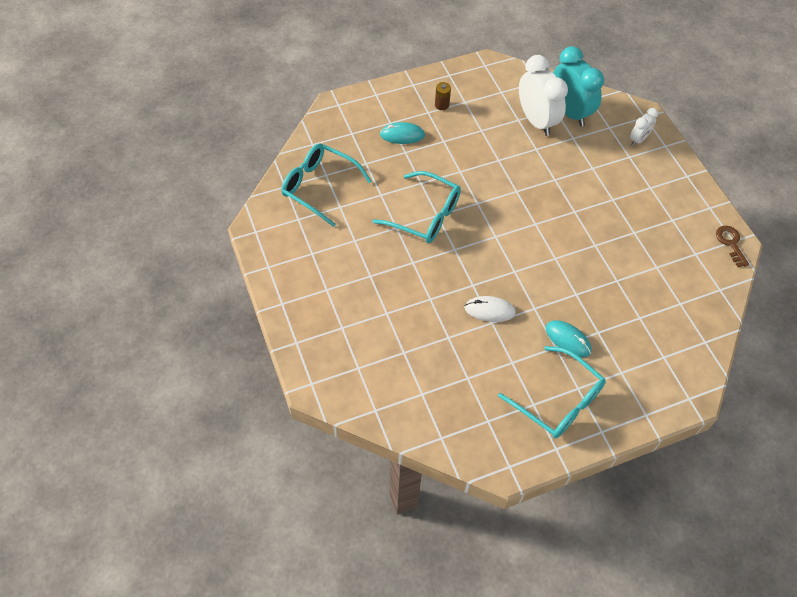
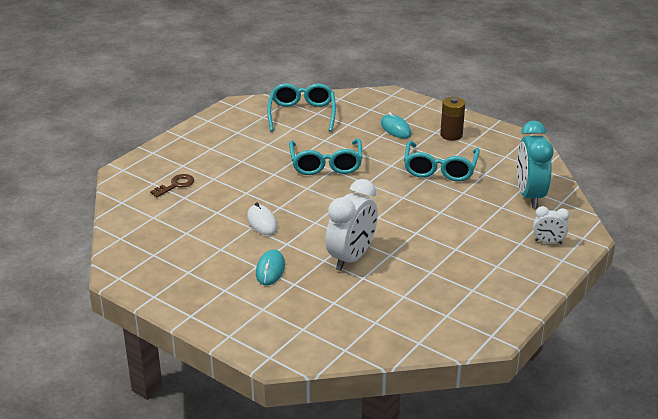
camera: 60 degrees right, 25 degrees down
brown battery [435,82,451,110] -> brown battery [440,97,465,141], size x1.54
turquoise glasses [498,346,606,438] -> turquoise glasses moved to [404,141,480,181]
white clock [519,55,568,136] -> white clock moved to [325,179,378,271]
turquoise clock [553,46,604,126] -> turquoise clock turned 150 degrees clockwise [517,121,554,208]
brown key [716,226,749,267] -> brown key moved to [150,174,194,197]

